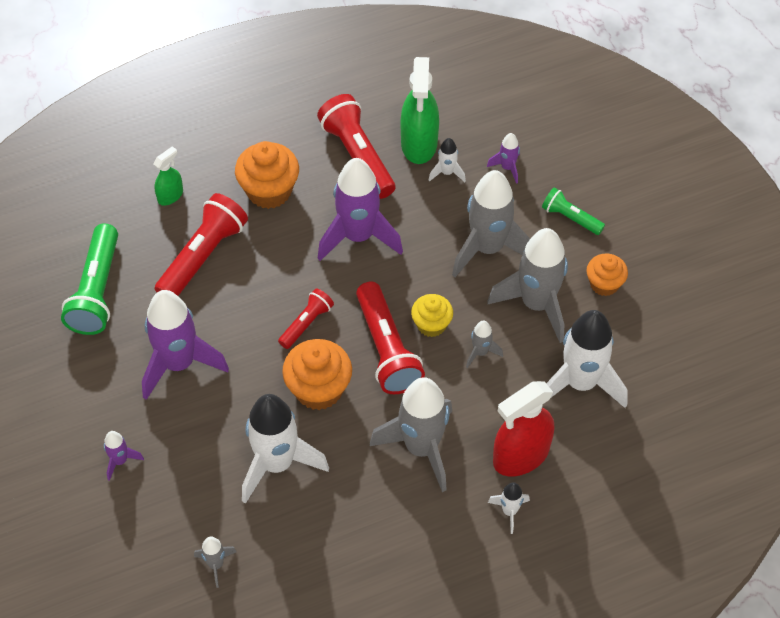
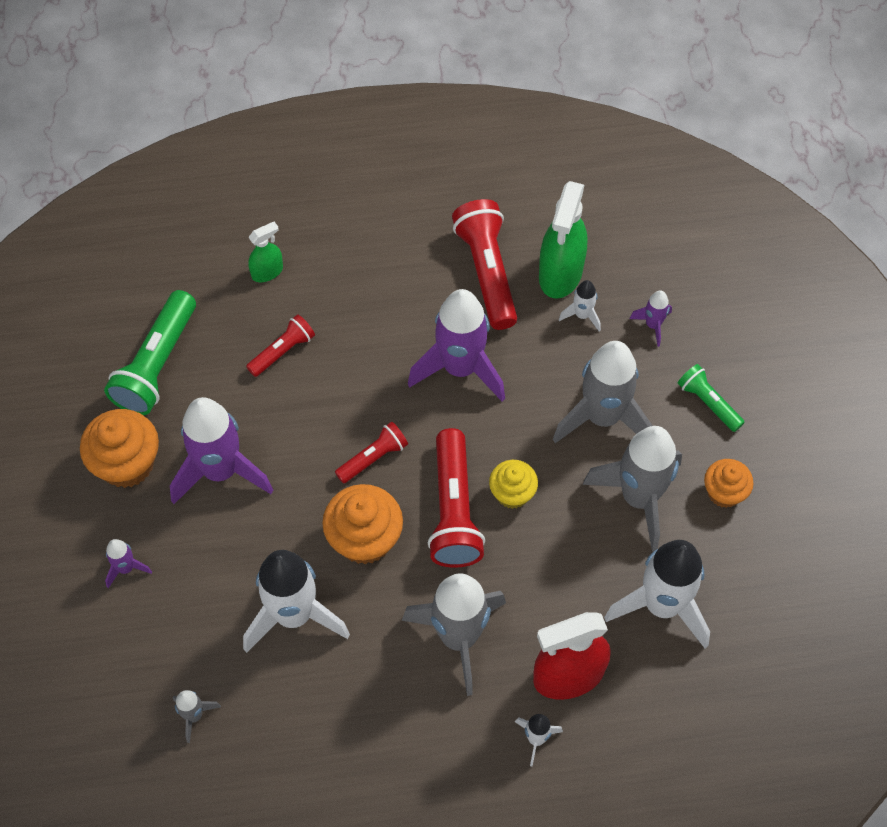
camera: 15 degrees right, 5 degrees up
red flashlight [155,193,248,296] -> red flashlight [246,314,315,377], size x0.56
orange cupcake [235,141,299,209] -> orange cupcake moved to [80,409,159,488]
grey rocket [466,321,503,368] -> none

